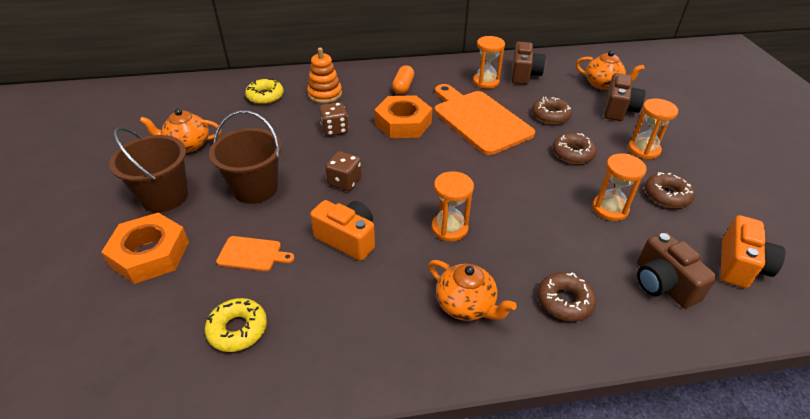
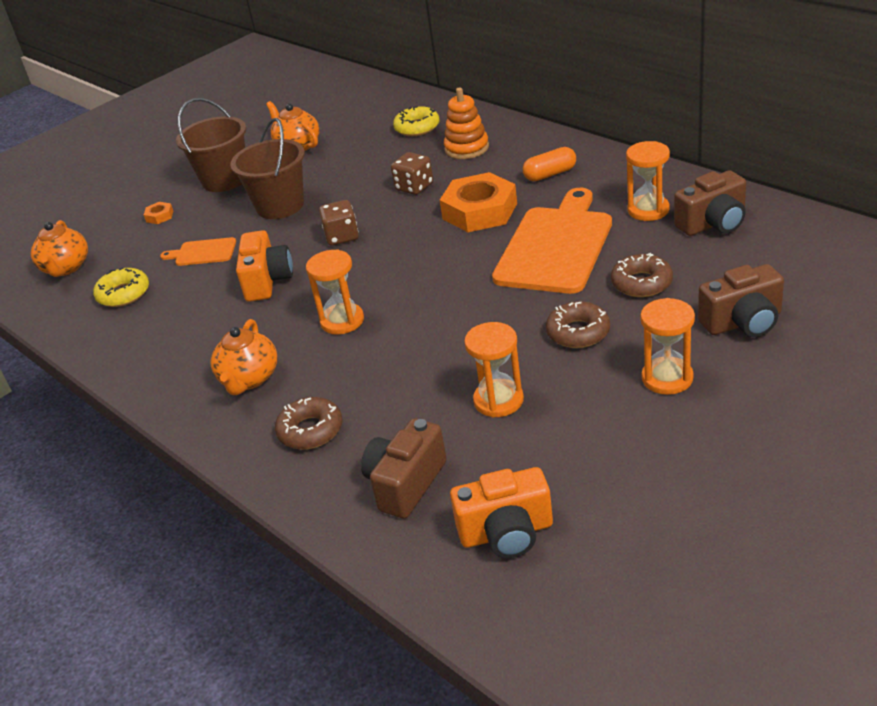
camera: 60 degrees right, 5 degrees down
orange nut [101,213,189,284] -> orange nut [144,202,173,224], size x0.41
orange cutting board [216,236,295,271] -> orange cutting board turned 120 degrees clockwise [160,237,236,266]
orange teapot [576,51,644,90] -> orange teapot moved to [31,220,88,277]
brown donut [645,172,695,208] -> none

